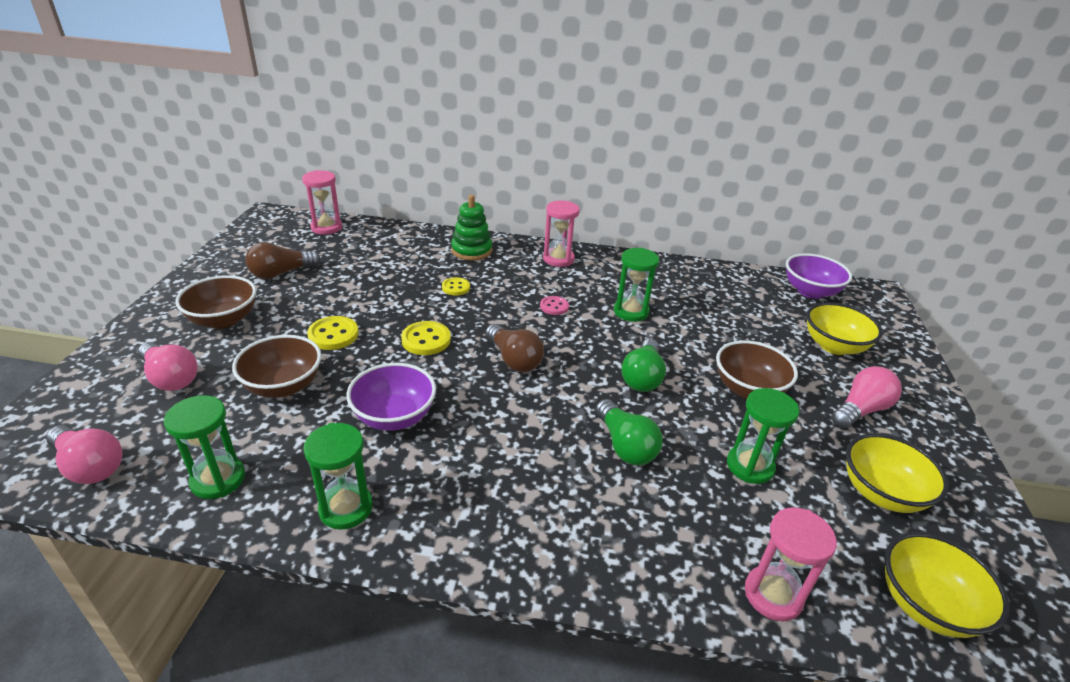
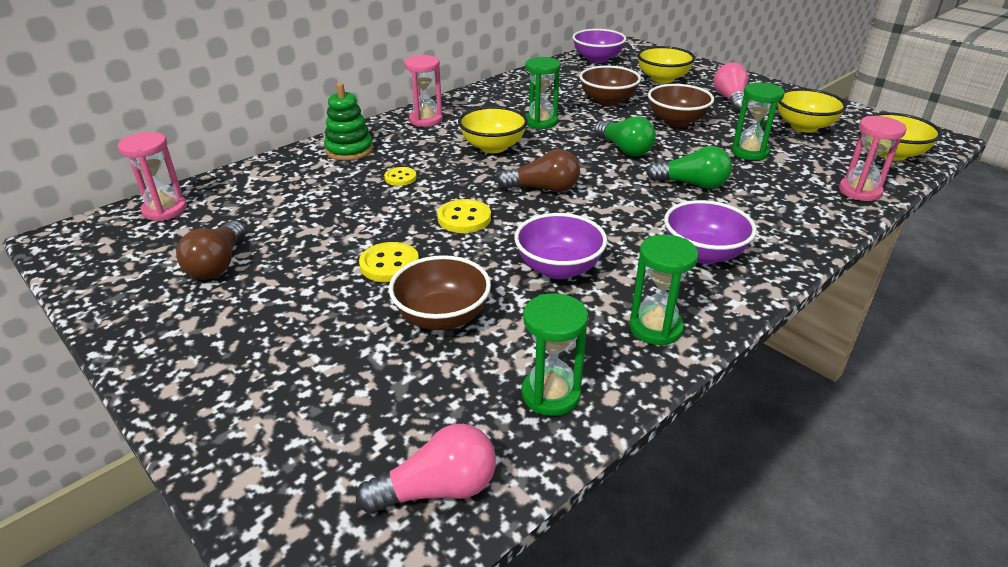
camera: 50 degrees left, 0 degrees up
pink light bulb [138,342,198,391] -> none
brown bowl [175,275,256,329] -> brown bowl moved to [579,66,641,106]
pink button [540,296,569,315] -> yellow bowl [458,106,528,153]
none -> purple bowl [664,200,757,264]

